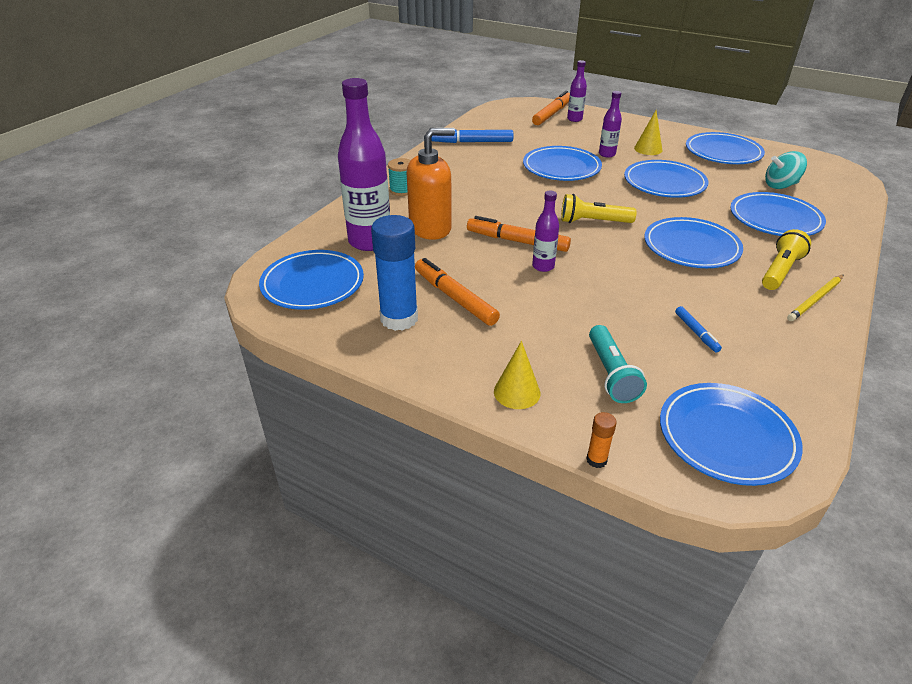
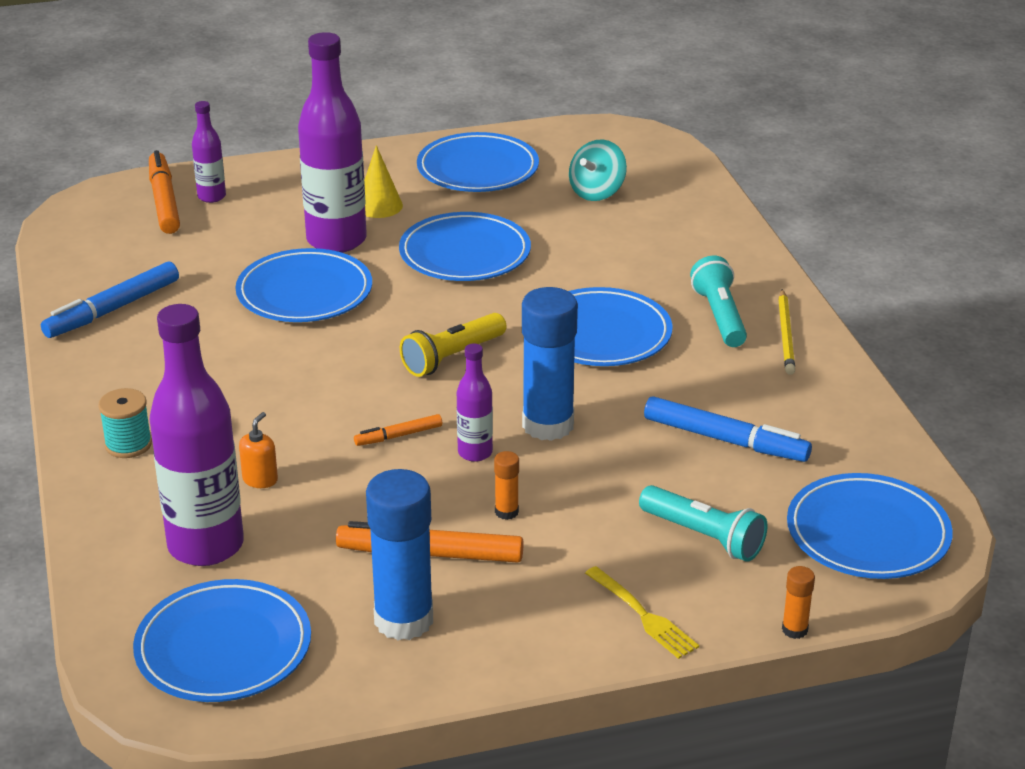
camera: 45 degrees left, 5 degrees down
orange soap dispenser [407,128,455,240] -> orange soap dispenser [239,412,278,488], size x0.42
orange marker [467,216,571,252] -> orange marker [354,414,442,446], size x0.53
yellow cone [494,341,541,409] -> yellow fork [585,566,699,659]
purple bottle [599,91,622,158] -> purple bottle [298,32,367,253], size x2.04
blue marker [675,306,722,353] -> blue marker [644,396,812,462], size x1.88
blue plate [730,192,826,236] -> none
yellow flashlight [762,229,811,290] -> turquoise flashlight [690,256,747,347]
none -> orange glue stick [494,451,519,520]
none -> blue glue stick [522,287,578,441]

